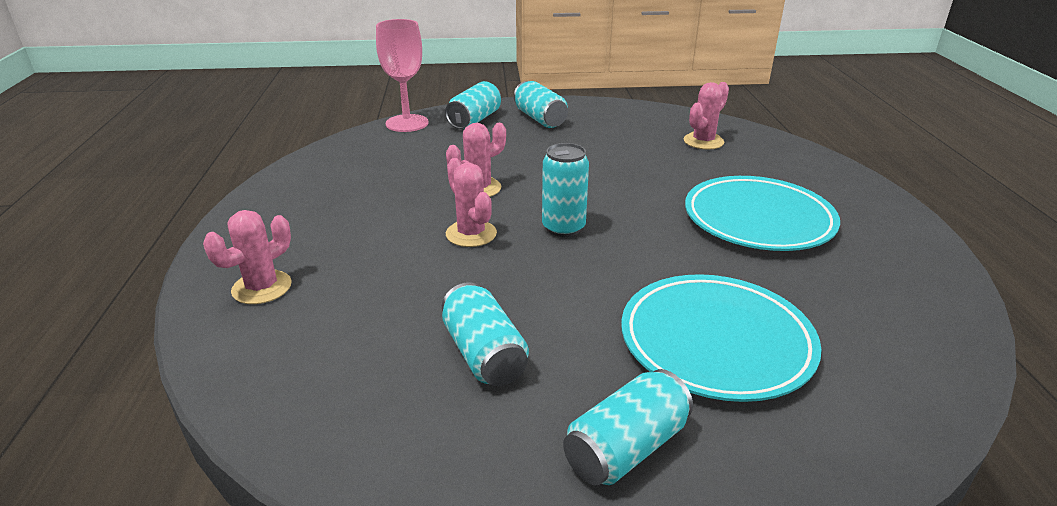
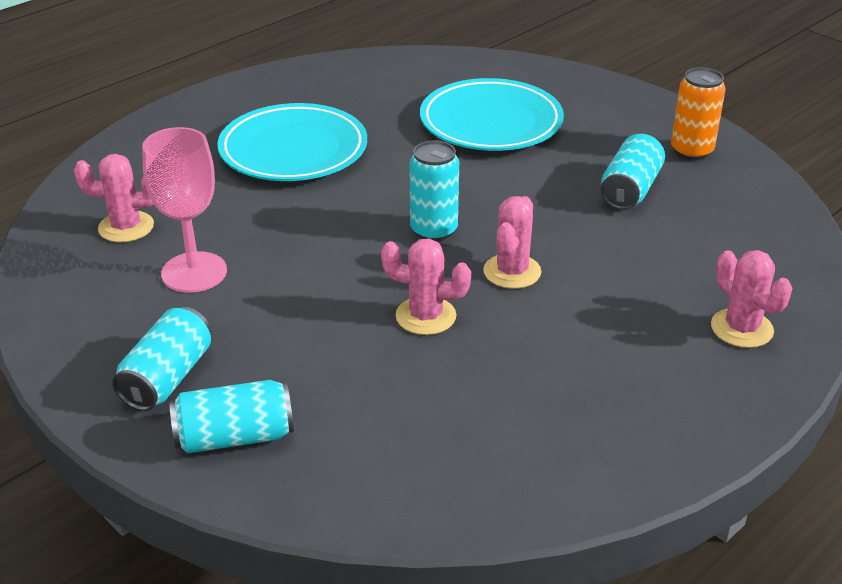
camera: 130 degrees left, 5 degrees up
pink cactus [203,210,292,304] -> pink cactus turned 60 degrees clockwise [711,250,792,348]
pink goblet [376,19,428,132] -> pink goblet moved to [142,127,227,293]
turquoise can [563,369,693,485] -> none
none -> orange can [671,67,726,160]

